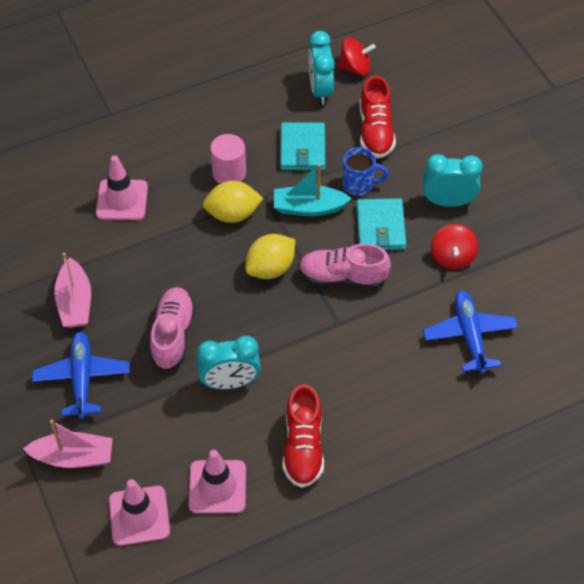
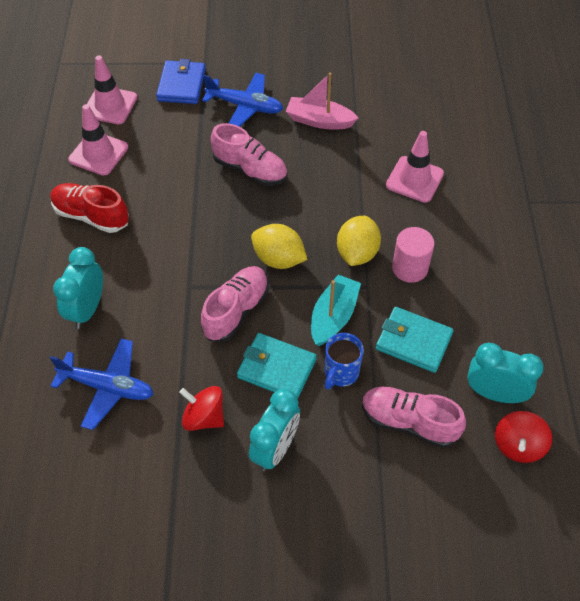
camera: 115 degrees right, 0 degrees up
pink boat [23,420,113,468] -> blue wallet [156,59,206,104]
turquoise clock [197,336,261,389] -> turquoise clock moved to [53,247,103,329]
yellow lemon [245,234,295,279] -> yellow lemon turned 45 degrees counterclockwise [251,224,308,269]
red shoe [360,76,396,158] -> pink shoe [362,387,466,448]

